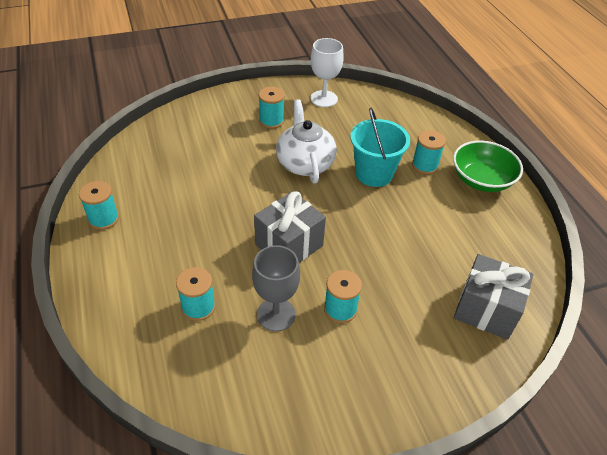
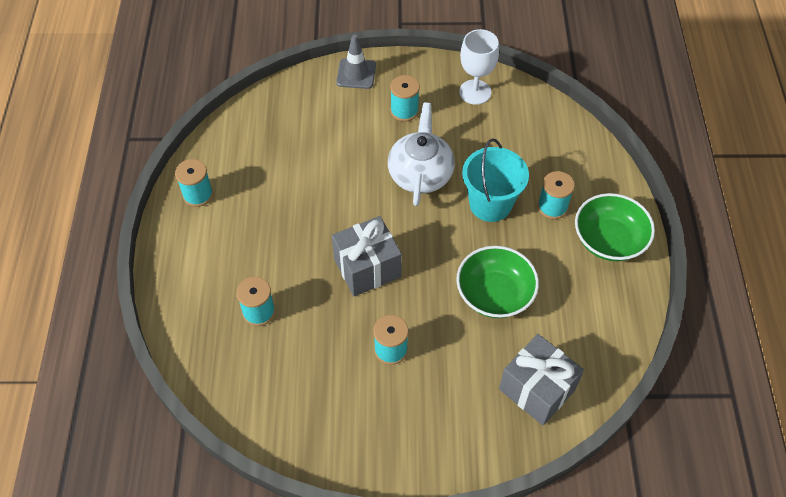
camera: 20 degrees right, 10 degrees up
grey goblet [252,245,300,331] -> none
none -> grey traffic cone [336,34,376,89]
none -> green bowl [456,246,539,318]

